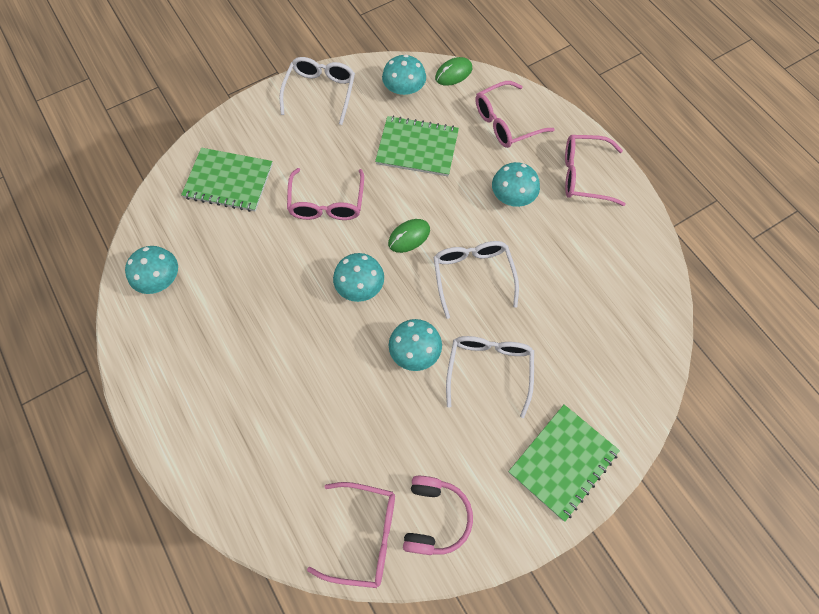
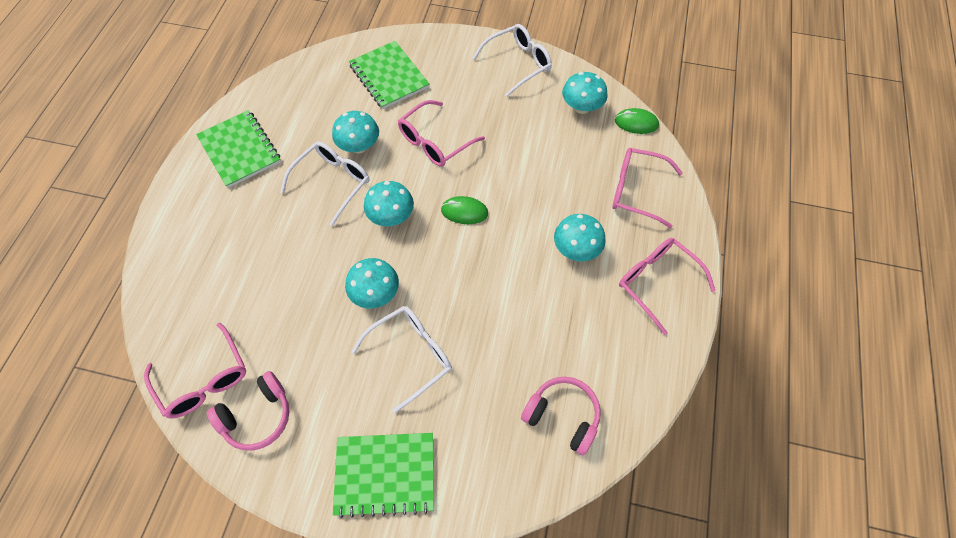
camera: 45 degrees right, 5 degrees down
turquoise mushroom [125,246,178,294] -> turquoise mushroom moved to [332,111,379,153]
green notebook [375,116,459,176] -> green notebook moved to [196,110,281,188]
white glasses [434,241,519,319] -> white glasses moved to [280,141,369,226]
none -> pink headphones [521,377,601,455]

